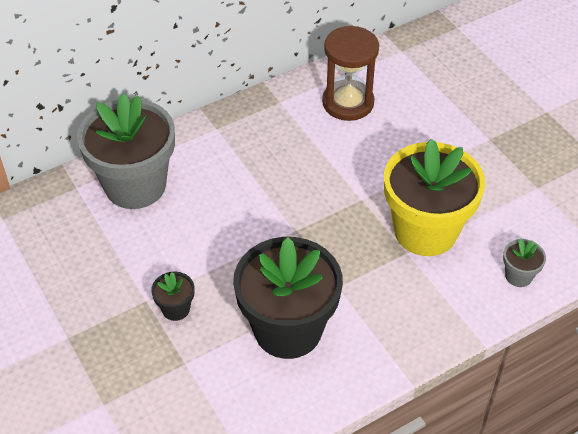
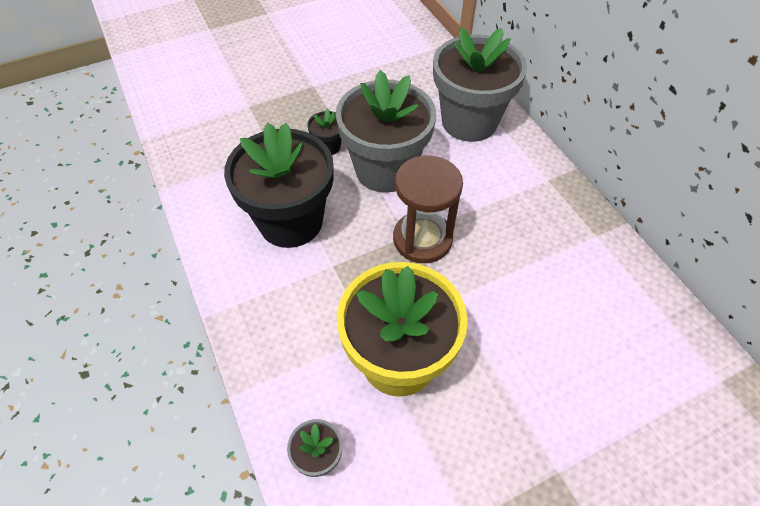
camera: 95 degrees right, 5 degrees up
brown hourglass [322,26,379,121] -> brown hourglass moved to [393,155,463,263]
none -> grey flower pot [336,70,436,193]

